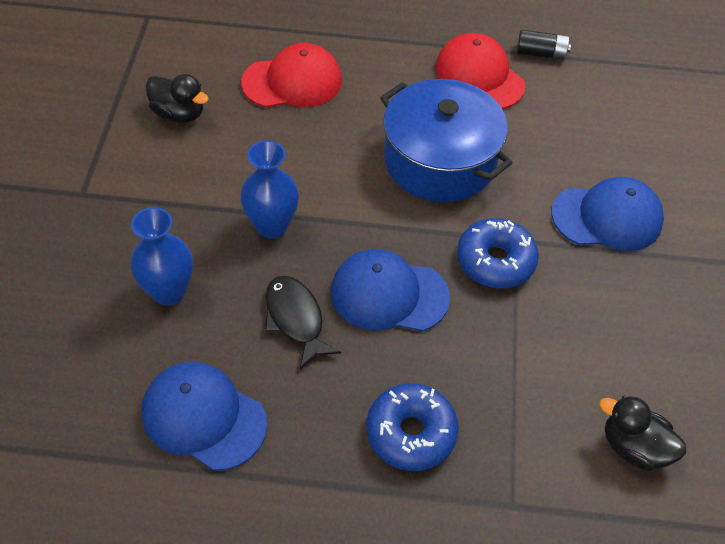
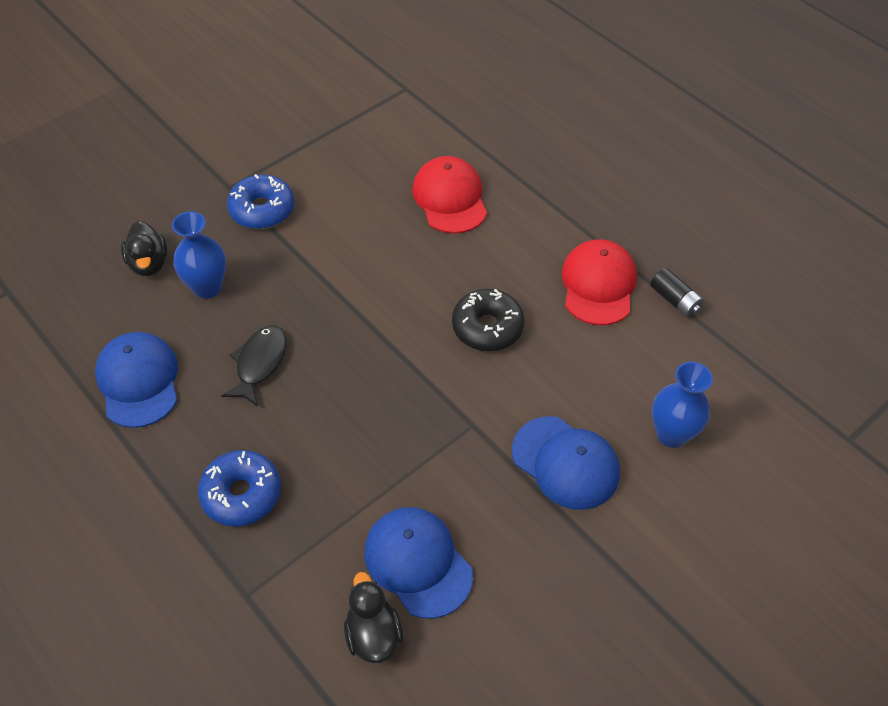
camera: 45 degrees right, 0 degrees up
black duck [146,74,209,123] -> black duck moved to [121,221,168,276]
blue vase [240,140,299,239] -> blue vase moved to [652,362,713,448]
red cap [241,43,342,108] -> red cap turned 135 degrees counterclockwise [412,156,487,234]
blue cap [331,249,450,331] -> blue cap moved to [364,507,473,619]
blue pot [380,79,513,202] -> black donut [452,289,524,351]
blue donut [457,218,539,288] -> blue donut moved to [227,174,294,229]

